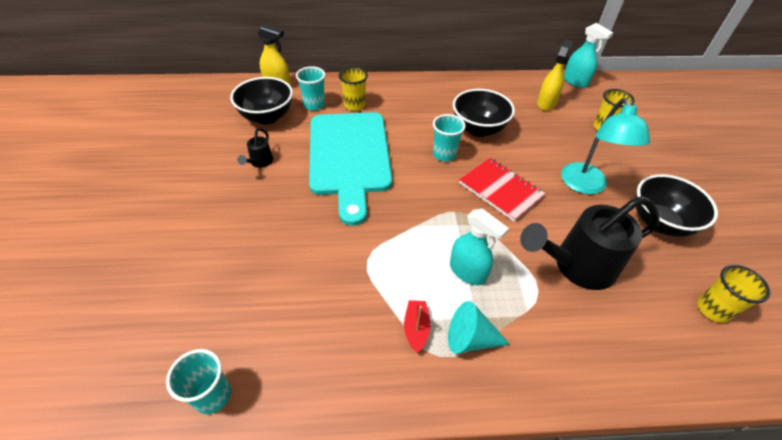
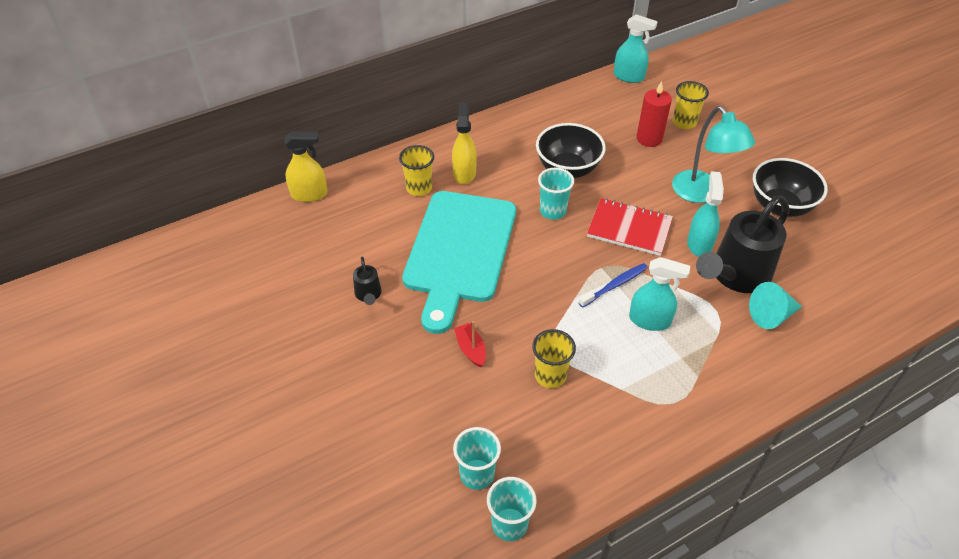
camera: 25 degrees left, 0 degrees up
black bowl [230,77,293,125] -> none
turquoise cup [296,66,325,111] -> turquoise cup moved to [453,427,501,490]
turquoise cutting board [309,112,392,226] -> turquoise cutting board turned 45 degrees clockwise [402,191,516,334]
red boat [404,300,430,353] -> red boat moved to [454,321,486,367]
turquoise cone [448,301,510,354] -> turquoise cone moved to [749,282,802,329]
yellow spray bottle [537,40,573,111] -> yellow spray bottle moved to [452,103,477,184]
yellow cup [698,265,771,323] -> yellow cup moved to [532,329,576,388]
none -> blue toothbrush [579,263,648,308]
none -> red candle [636,81,672,147]
none -> turquoise spray bottle [687,171,724,257]

